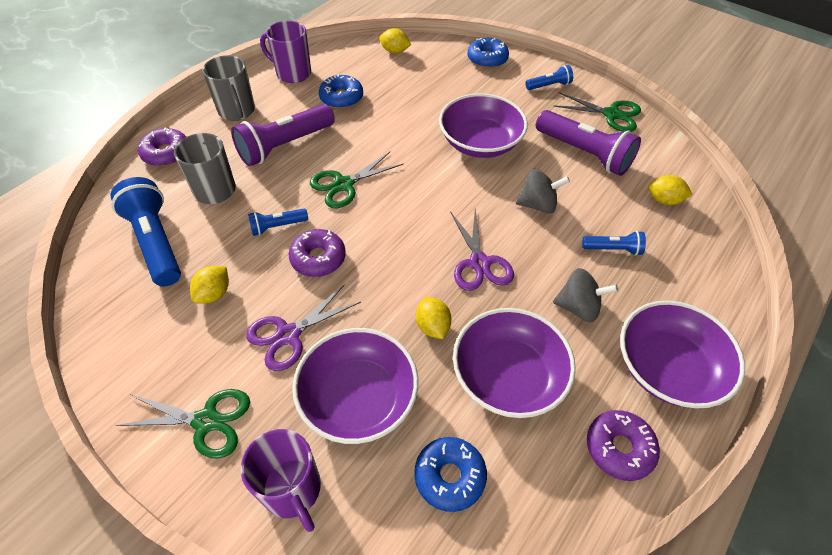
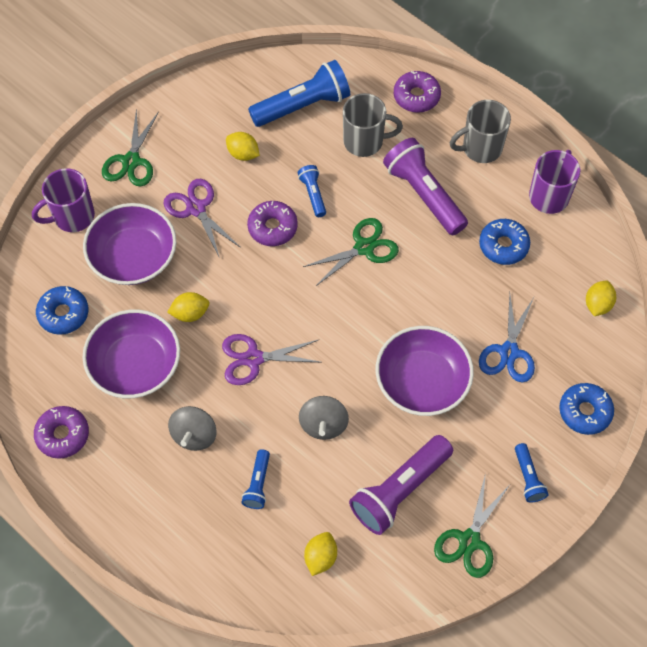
camera: 95 degrees right, 10 degrees up
green scissors [310,152,403,208] -> green scissors turned 90 degrees clockwise [303,218,399,286]
purple bowl [620,301,745,408] -> none
none -> blue scissors [479,294,535,382]

